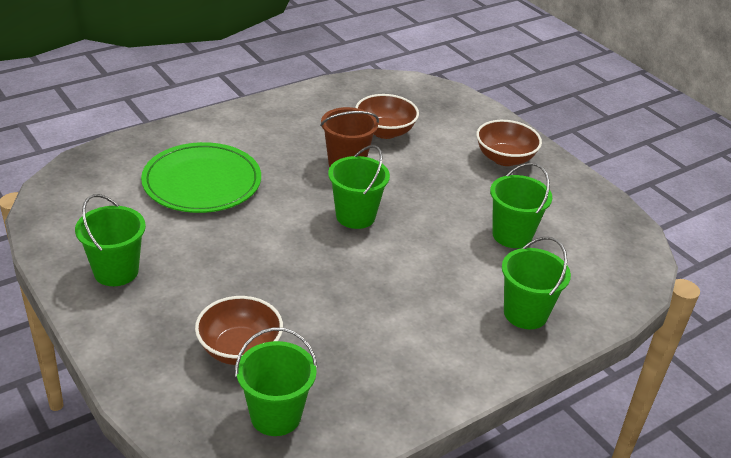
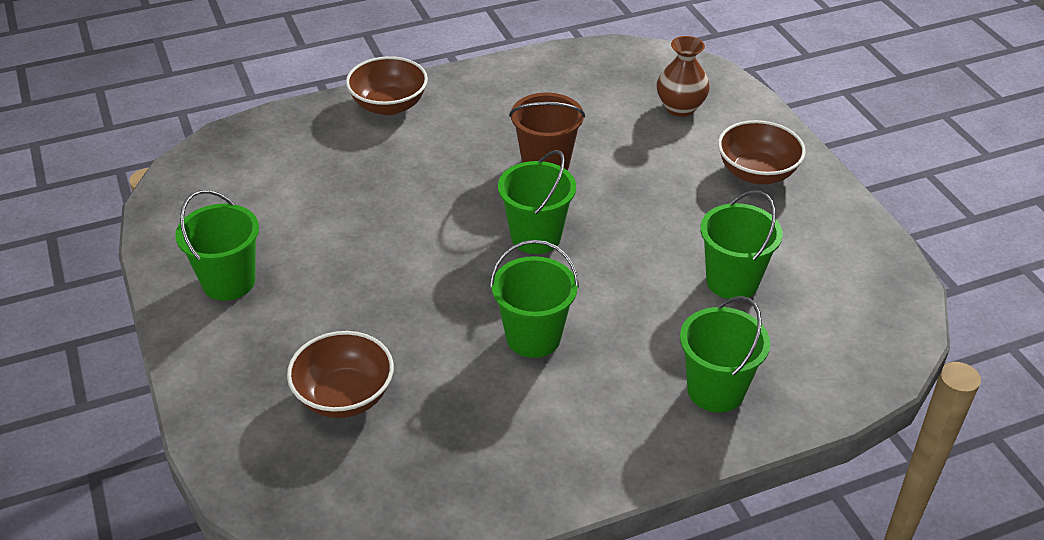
camera: 15 degrees right, 5 degrees up
green plate [141,142,261,213] -> none
green bucket [235,327,317,436] -> green bucket moved to [490,240,579,358]
brown bowl [355,94,419,139] -> brown bowl moved to [346,56,428,115]
none -> brown vase [657,36,710,117]

